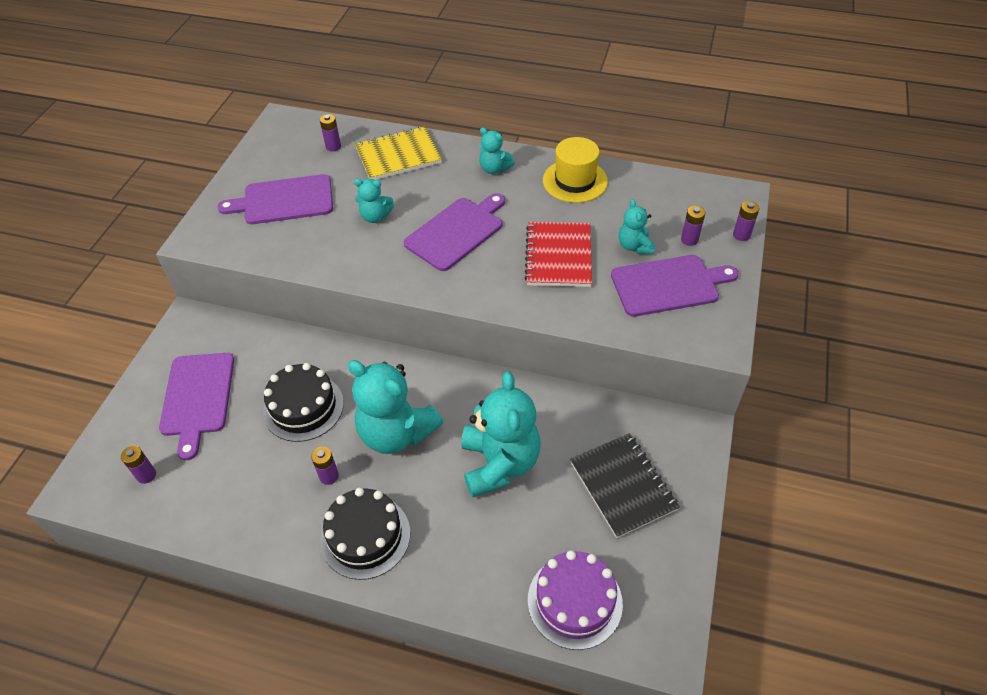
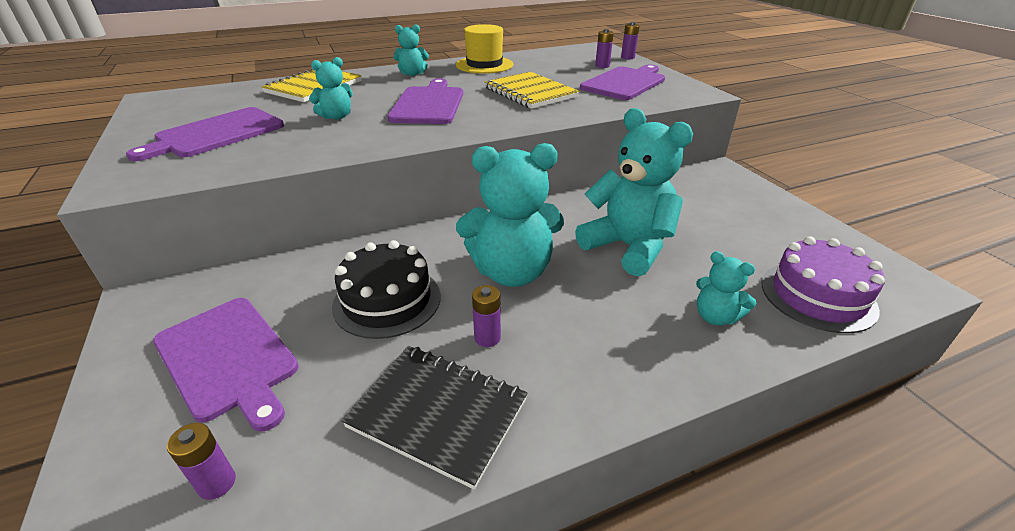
camera: 40 degrees left, 15 degrees down
purple battery [320,114,341,152] -> none
black cake [320,488,410,580] -> none
red notebook [524,222,592,287] -> yellow notebook [484,72,580,109]
black notebook [570,433,680,538] -> black notebook moved to [341,346,528,490]
turquoise teddy bear [619,199,655,254] -> turquoise teddy bear moved to [696,251,756,326]

